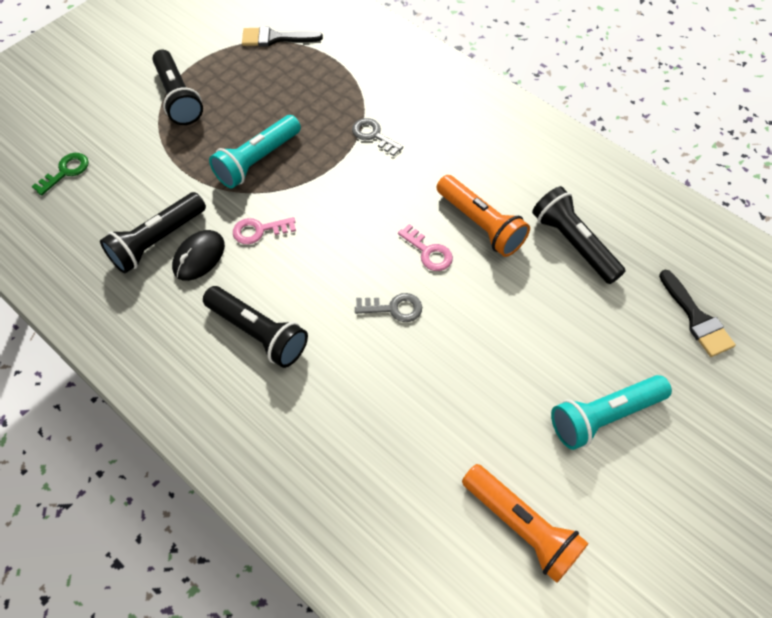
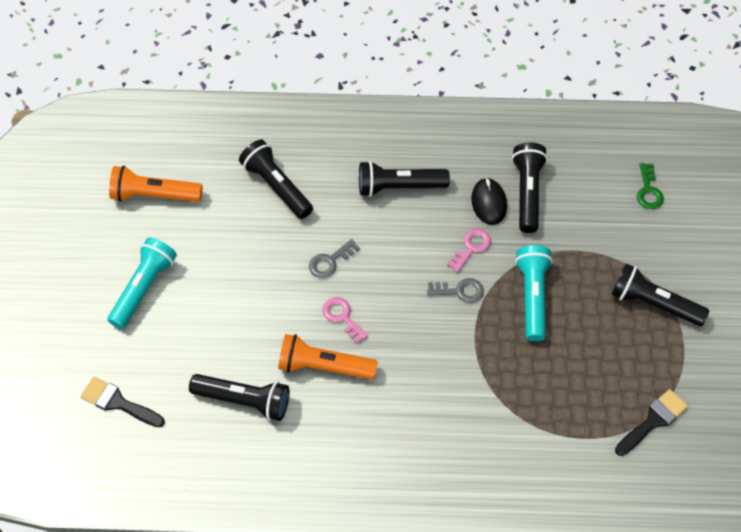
camera: 140 degrees right, 0 degrees up
grey key [352,118,403,156] -> grey key moved to [427,278,484,303]
pink key [398,224,453,271] -> pink key turned 45 degrees clockwise [322,297,368,344]
none -> black flashlight [239,140,313,219]

